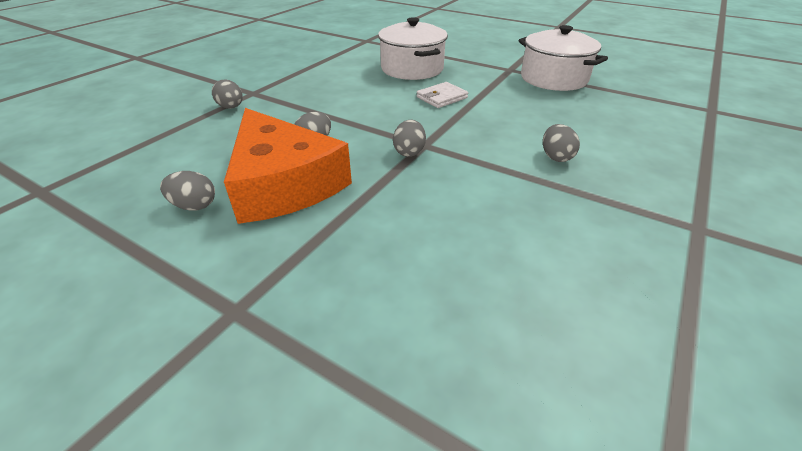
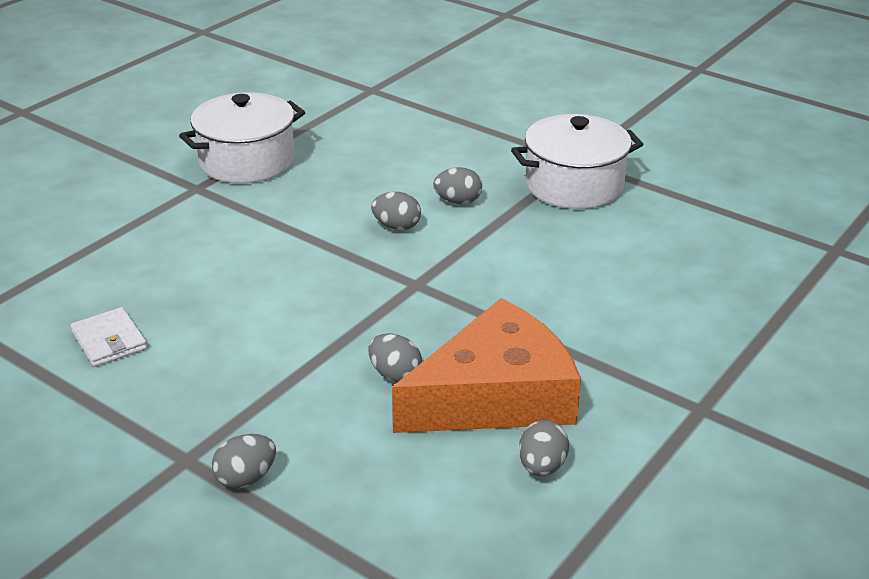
camera: 85 degrees left, 5 degrees down
white pot [378,17,448,80] -> white pot moved to [511,114,643,209]
grey egg [393,120,426,157] -> grey egg moved to [371,192,421,230]
white wallet [417,82,468,108] -> white wallet moved to [71,307,147,367]

